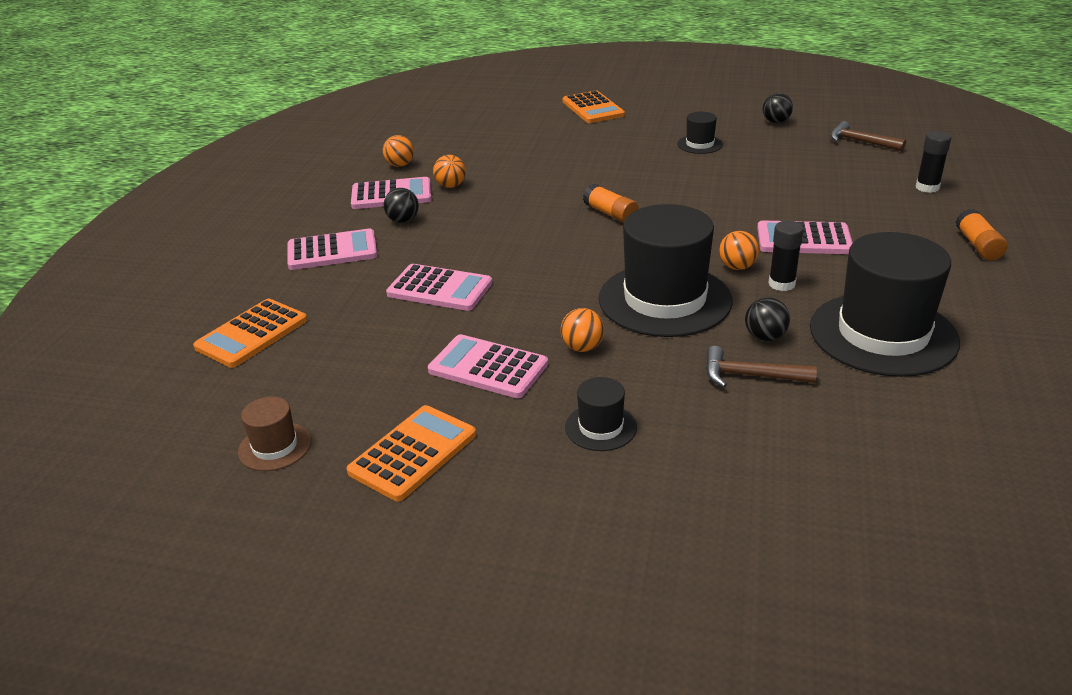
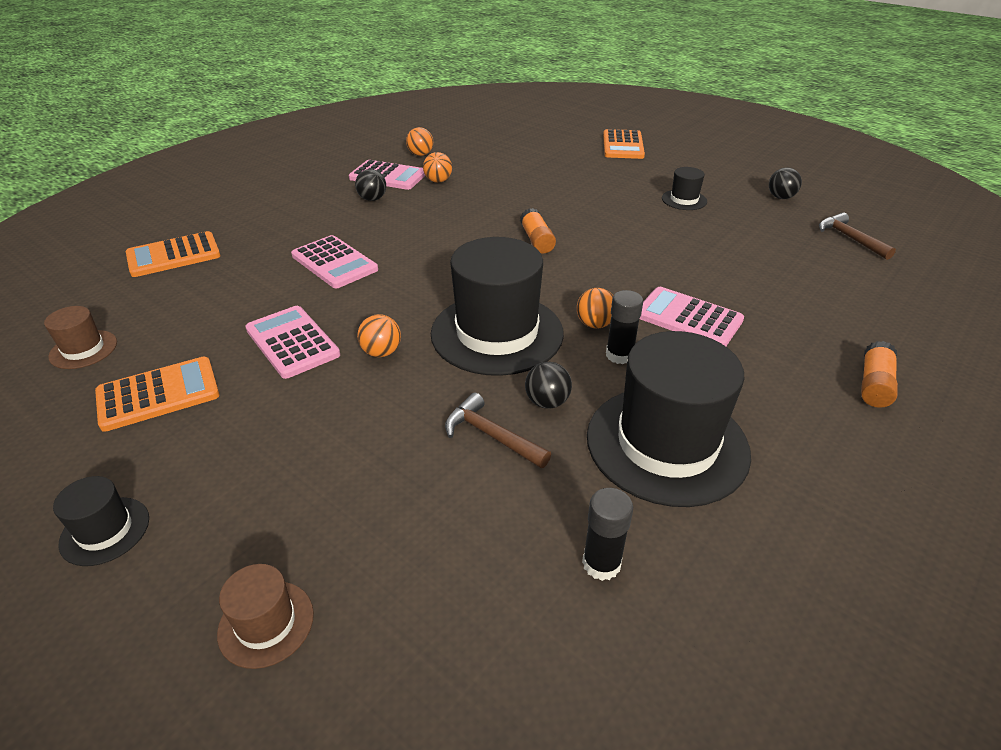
camera: 25 degrees right, 5 degrees up
pink calculator [287,228,378,270] -> none
black hat [565,377,637,451] -> black hat moved to [53,476,149,566]
black glue stick [916,131,951,193] -> black glue stick moved to [582,488,633,581]
none -> brown hat [217,564,314,669]

